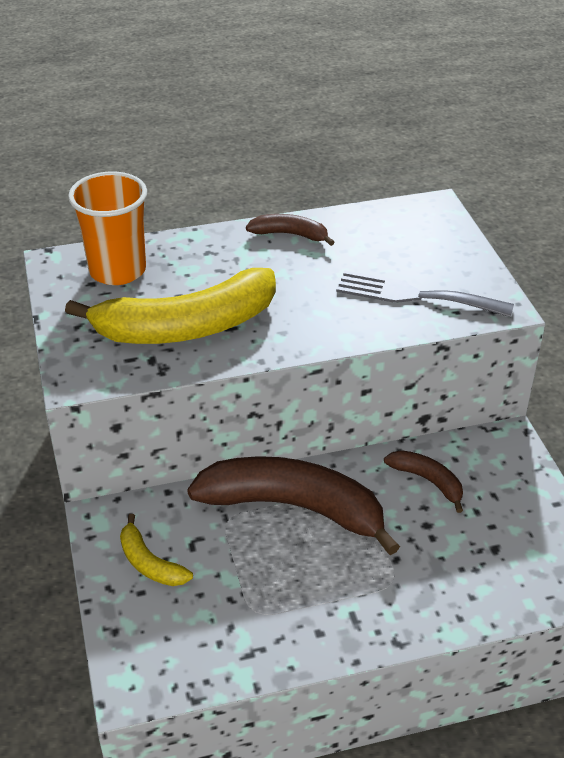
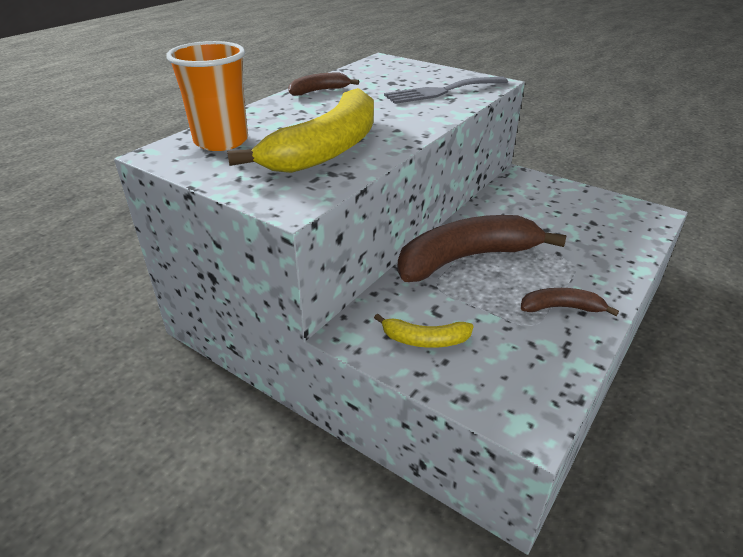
camera: 40 degrees left, 5 degrees down
brown banana [384,450,463,513] -> brown banana moved to [521,288,619,316]

